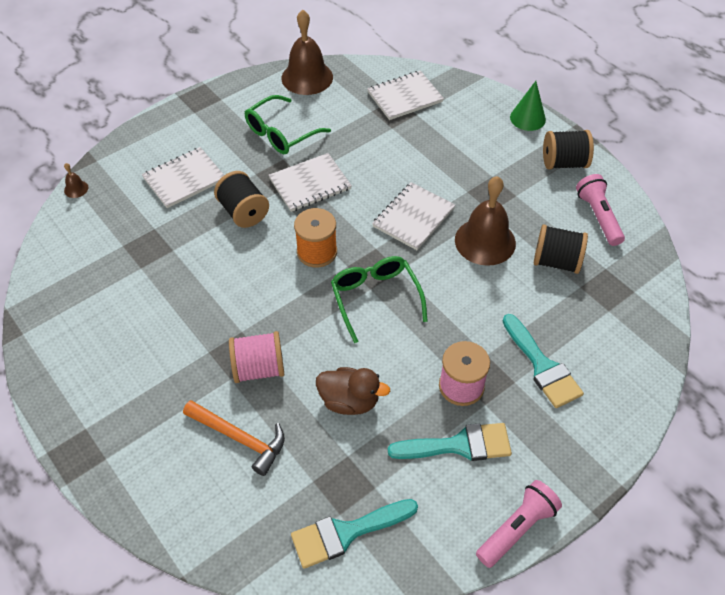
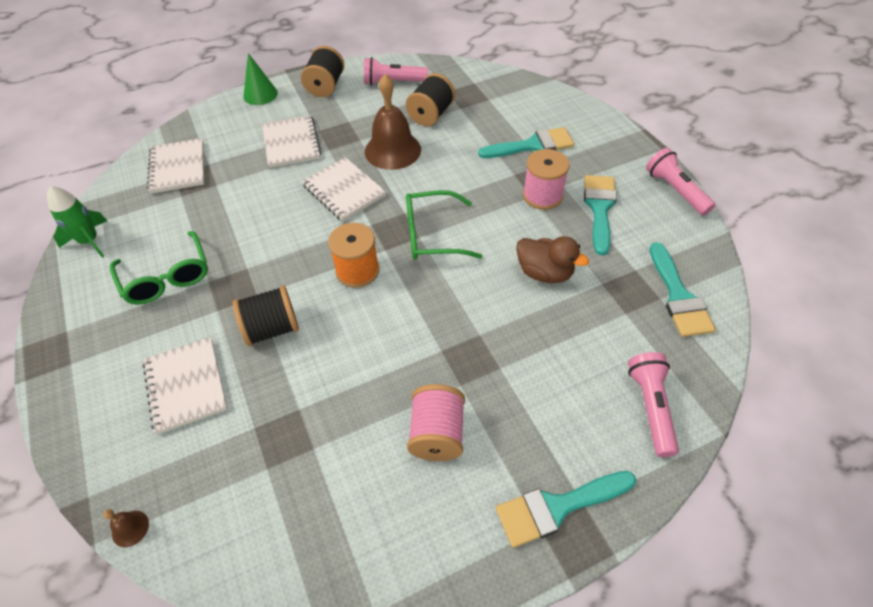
camera: 75 degrees left, 0 degrees up
orange hammer [183,400,285,476] -> none
pink spool [229,331,285,383] -> pink spool moved to [407,384,465,461]
white notebook [269,153,352,212] -> white notebook moved to [262,115,321,168]
brown bell [281,10,333,95] -> green rocket [47,186,107,257]
brown duck [316,367,390,415] -> brown duck turned 90 degrees clockwise [516,236,589,283]
none -> turquoise brush [496,471,636,548]
none -> pink flashlight [628,352,679,457]

